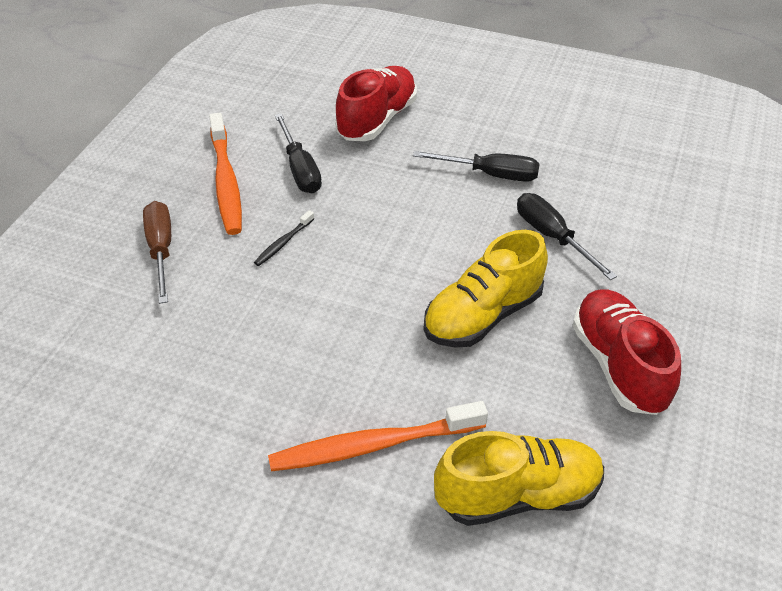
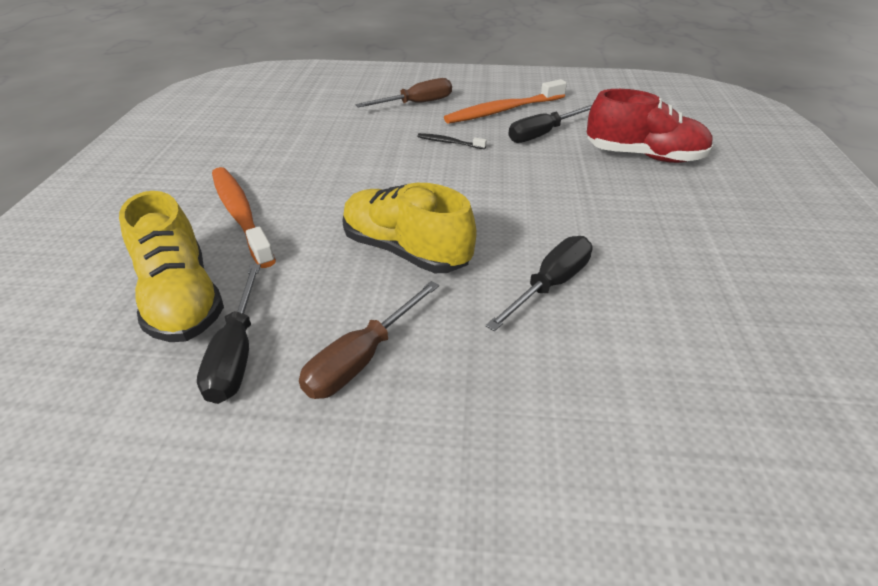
camera: 75 degrees right, 5 degrees down
black screwdriver [413,151,540,182] -> black screwdriver moved to [197,264,261,404]
red shoe [573,289,681,415] -> brown screwdriver [299,281,439,399]

